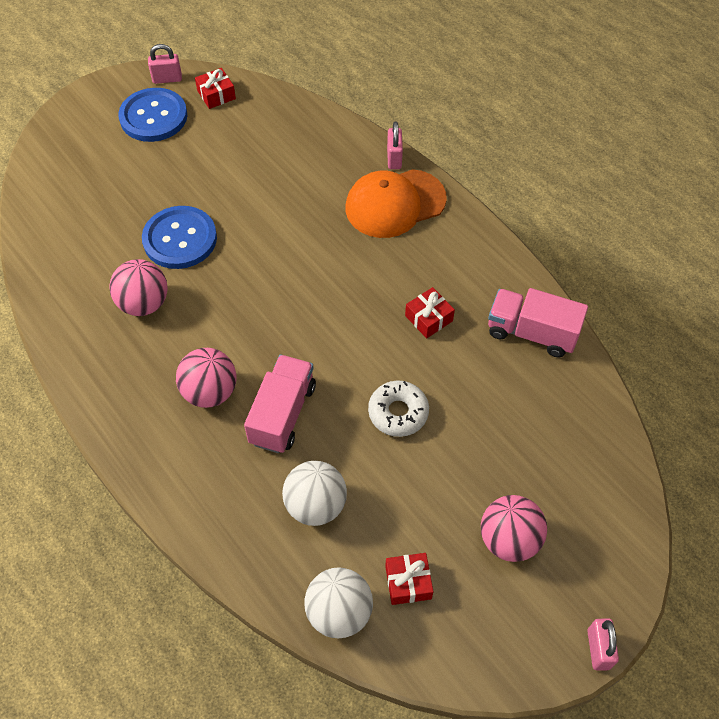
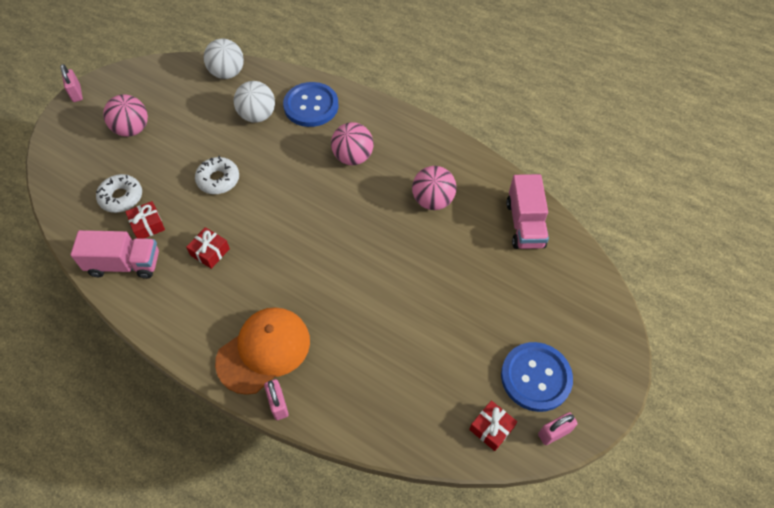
camera: 160 degrees right, 0 degrees up
blue button [142,206,217,269] -> blue button moved to [283,82,338,127]
pink truck [244,355,316,453] -> pink truck moved to [506,174,549,249]
red gift [385,553,434,605] -> red gift moved to [125,201,165,239]
none -> white donut [96,174,142,213]

